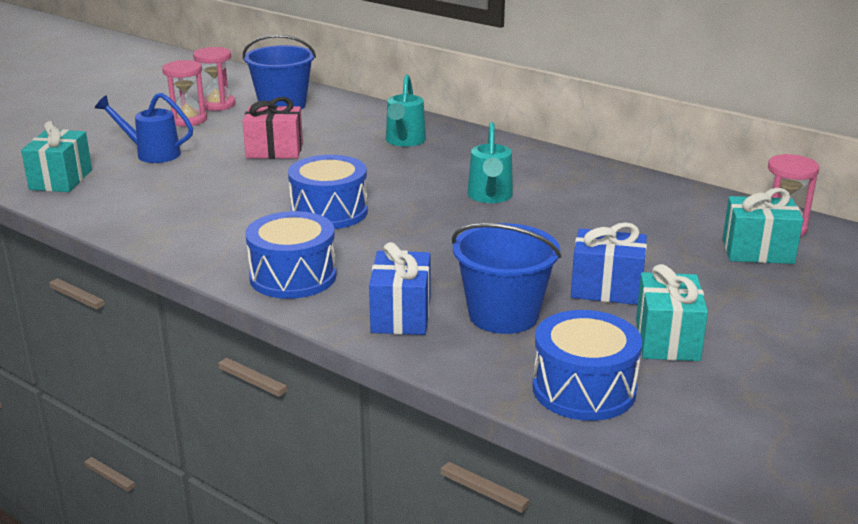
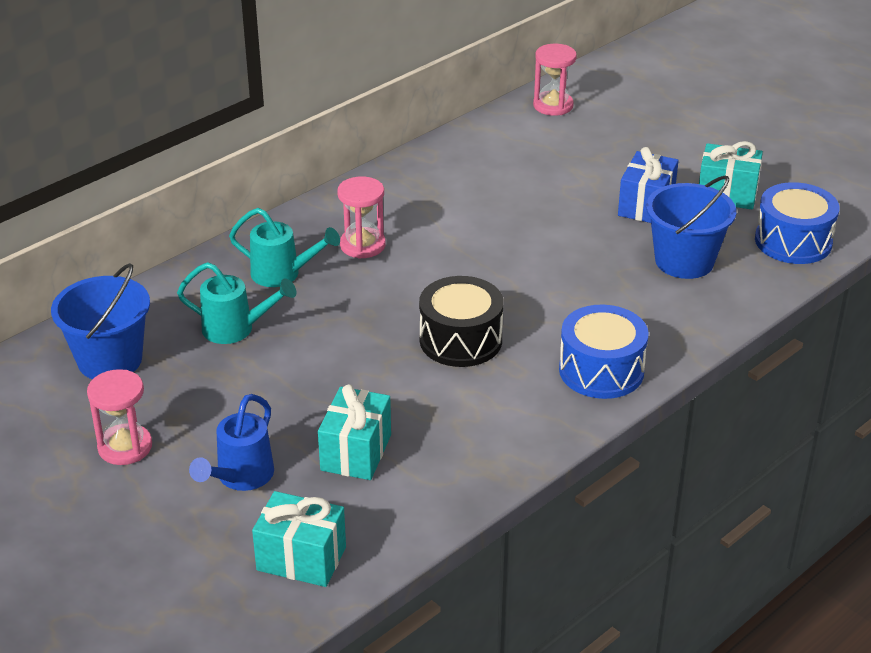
camera: 80 degrees left, 10 degrees up
pink hourglass [193,47,236,111] -> pink hourglass moved to [337,177,386,259]
pink gift [242,97,303,159] -> none
blue drum [288,155,368,229] -> black drum [419,276,504,367]
blue gift [369,242,430,335] -> none
turquoise watering can [468,122,513,203] -> turquoise watering can moved to [177,262,296,344]
turquoise gift [722,188,803,264] -> turquoise gift moved to [318,384,391,480]

